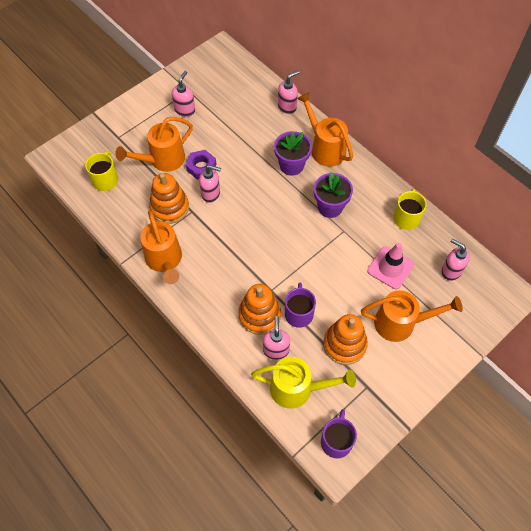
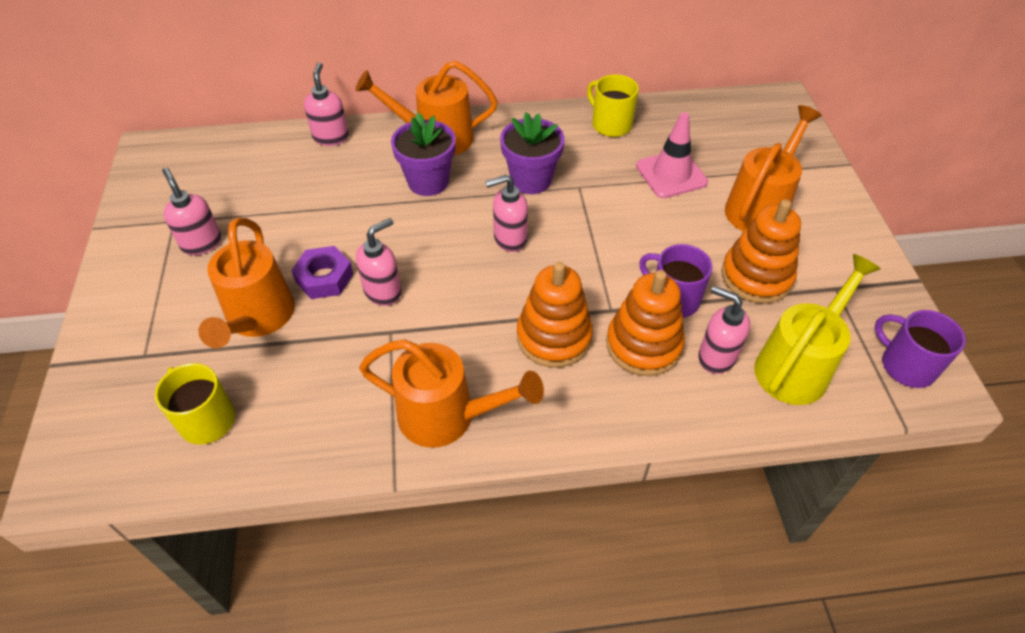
camera: 55 degrees left, 10 degrees down
orange stacking toy [149,173,189,224] -> orange stacking toy moved to [517,262,593,368]
pink soap dispenser [441,239,470,281] -> pink soap dispenser moved to [485,174,528,252]

